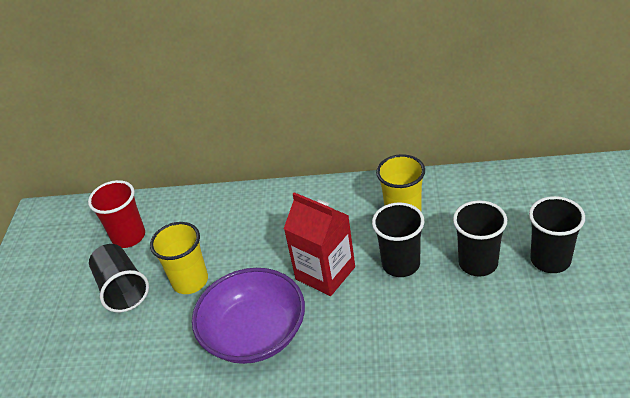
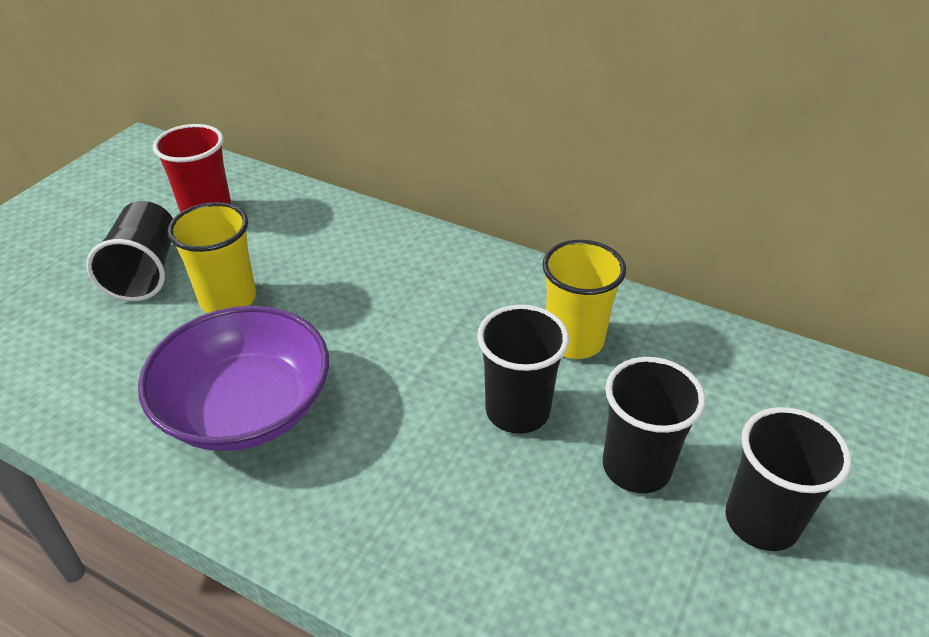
camera: 20 degrees right, 0 degrees up
red carton [284,192,355,296] -> none

